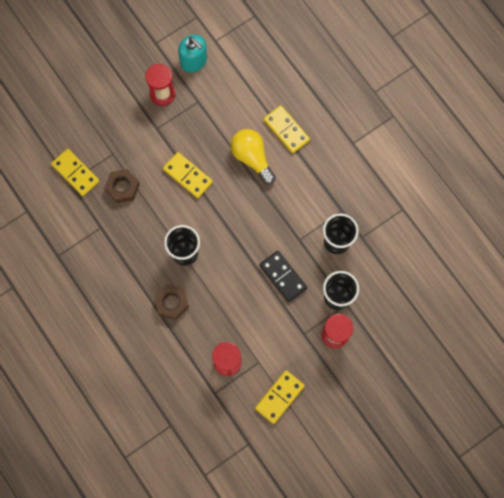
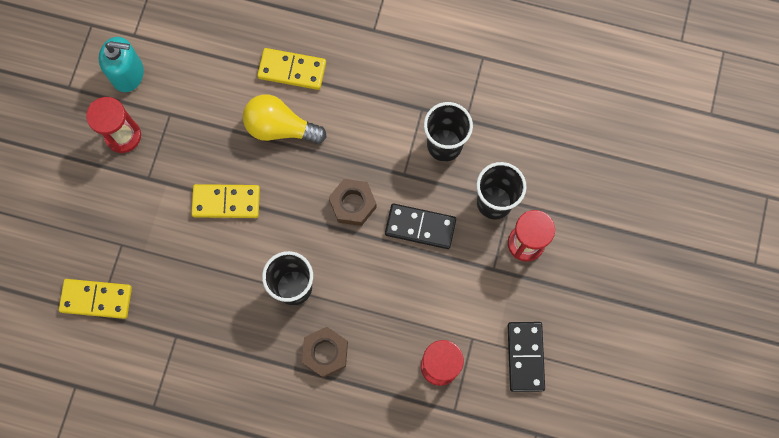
camera: 40 degrees left, 0 degrees up
brown nut [105,169,140,203] -> brown nut moved to [329,179,377,226]
yellow domino [255,370,305,424] -> black domino [508,322,545,392]

